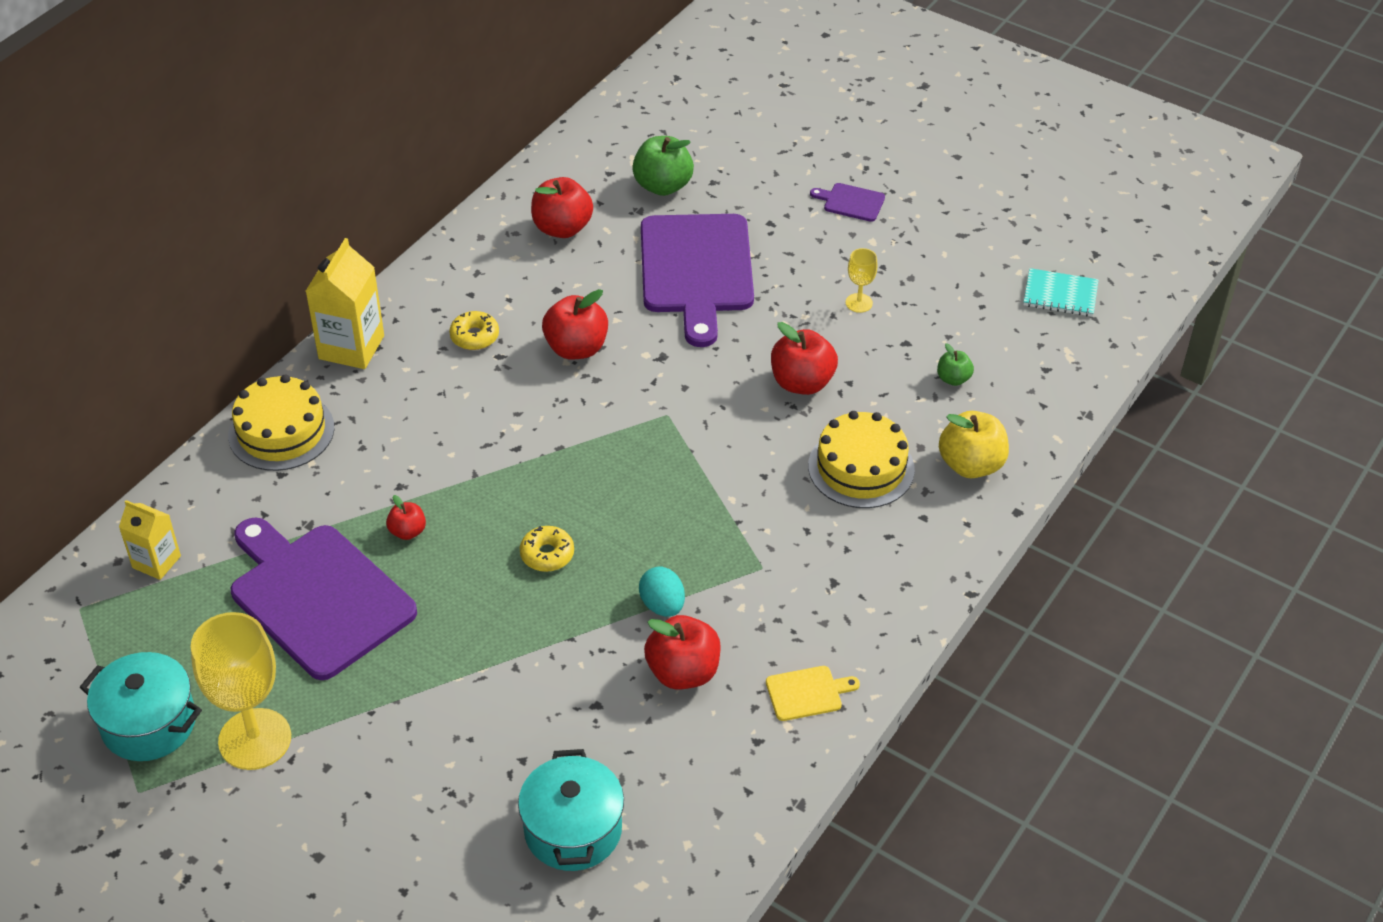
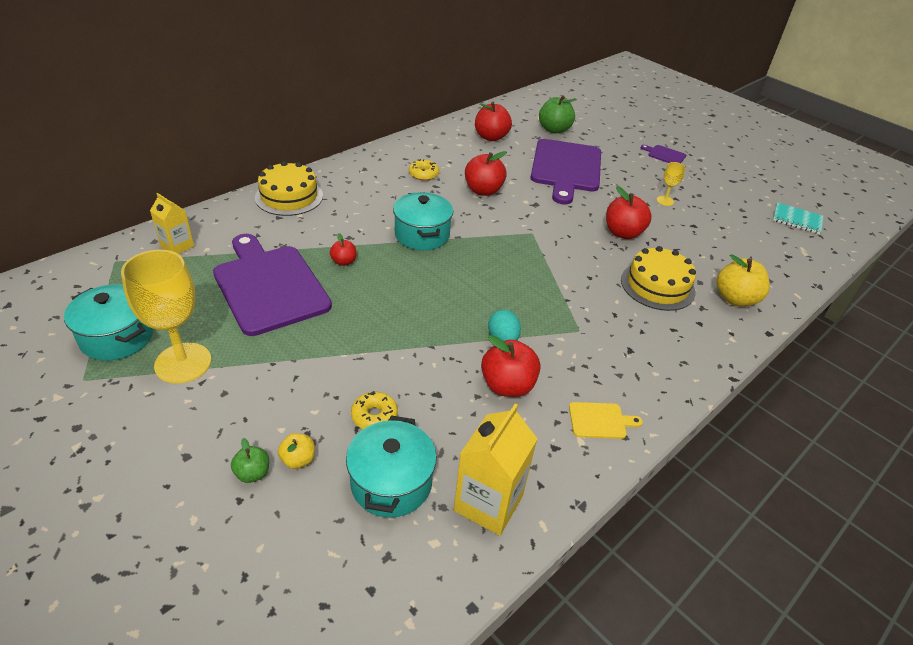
camera: 10 degrees right, 5 degrees down
yellow carton [306,238,384,369] -> yellow carton moved to [454,404,537,536]
yellow donut [520,526,574,572] -> yellow donut moved to [351,391,398,429]
green apple [937,343,974,386] -> green apple moved to [231,438,269,483]
none -> yellow apple [278,433,315,469]
none -> turquoise pot [393,192,453,250]

